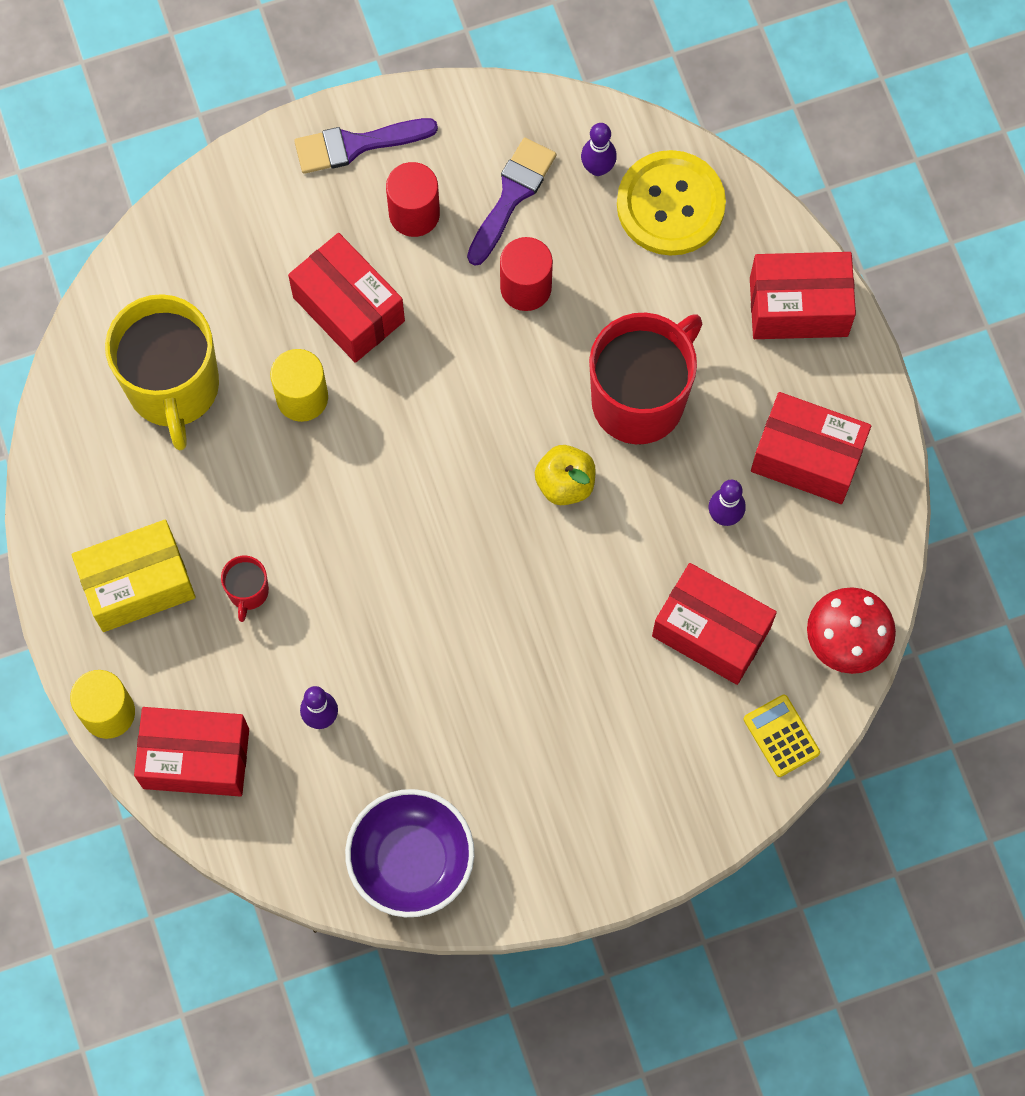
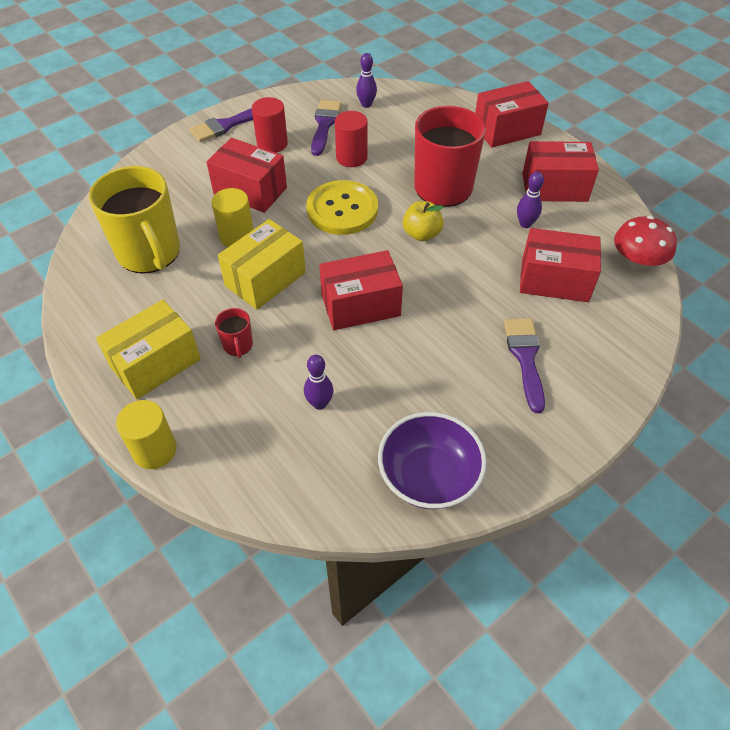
camera: 20 degrees left, 20 degrees down
red box [134,707,249,797] -> red box moved to [319,250,403,330]
yellow button [617,150,726,256] -> yellow button moved to [306,180,378,235]
yellow calculator [744,695,820,777] -> none
none -> yellow box [218,219,306,310]
none -> purple brush [504,318,545,413]

